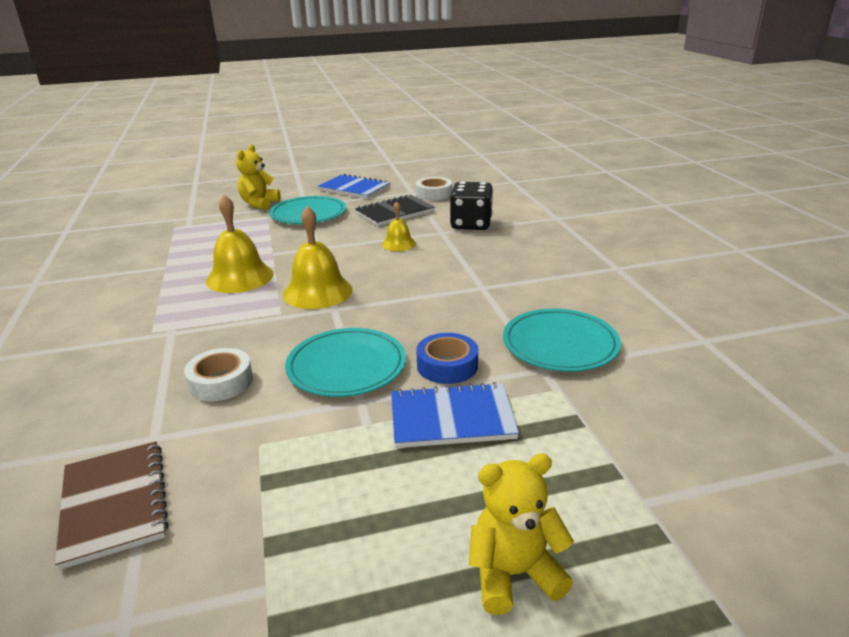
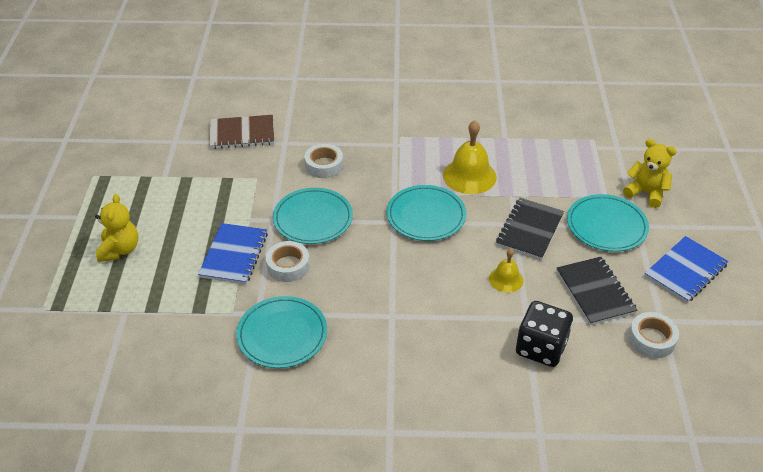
camera: 105 degrees right, 15 degrees up
yellow bell [283,206,353,309] -> turquoise plate [387,185,466,241]
blue tape [416,333,478,384] -> white tape [266,241,310,282]
none -> black notebook [496,198,564,260]

